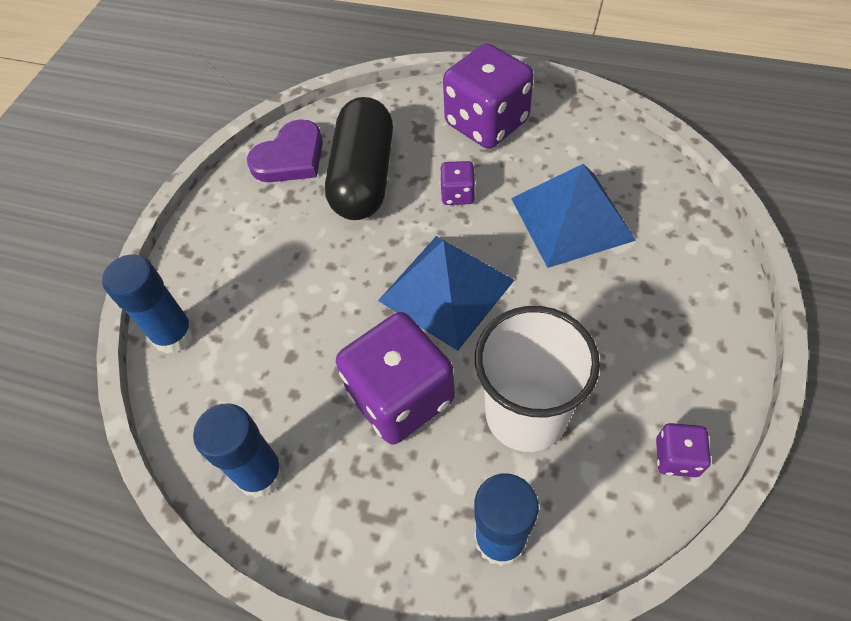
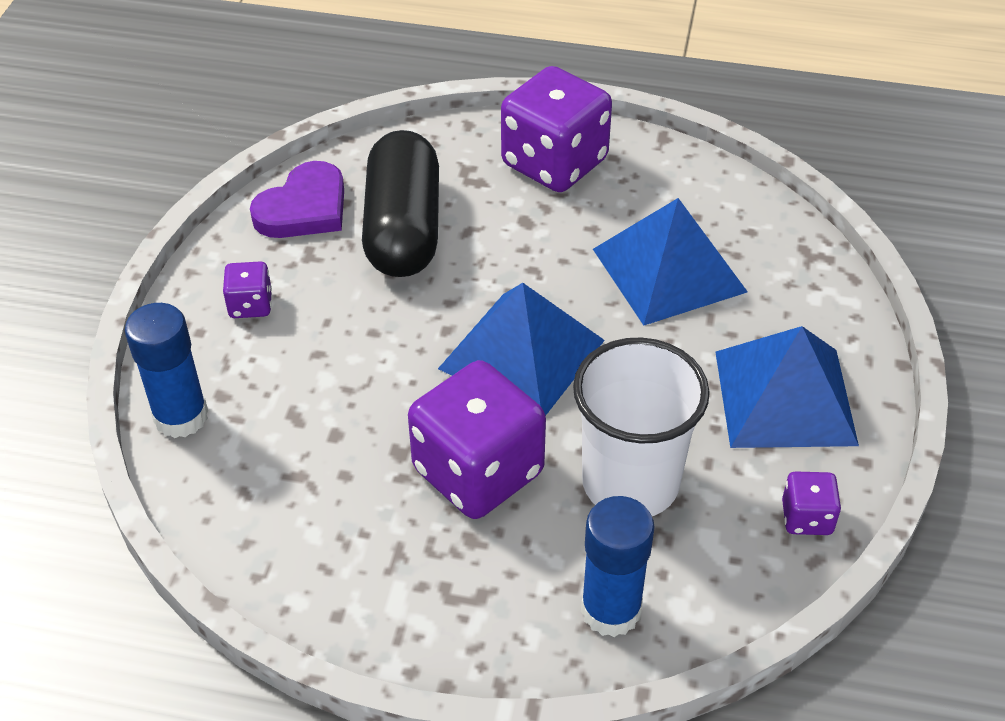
camera: 10 degrees left, 10 degrees down
blue glue stick [193,403,284,498] -> none
purple dice [440,161,475,205] -> purple dice moved to [223,261,272,318]
none -> blue pyramid [715,326,859,448]

